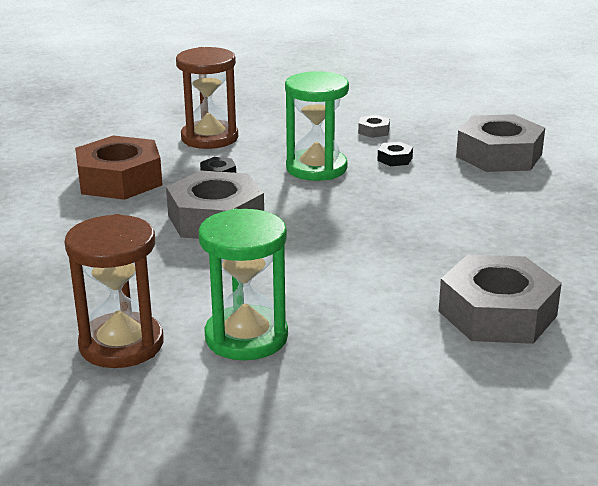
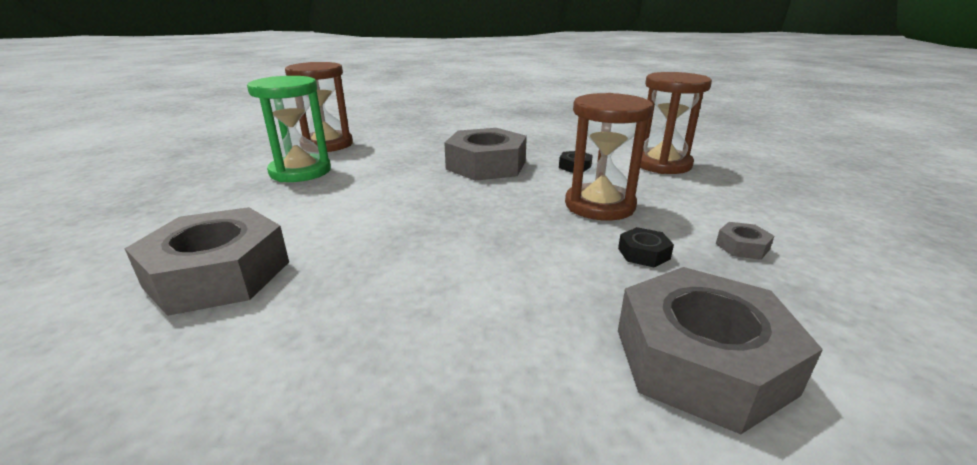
camera: 95 degrees right, 0 degrees up
brown nut [75,135,162,200] -> none
green hourglass [285,71,349,181] -> brown hourglass [565,93,653,221]

